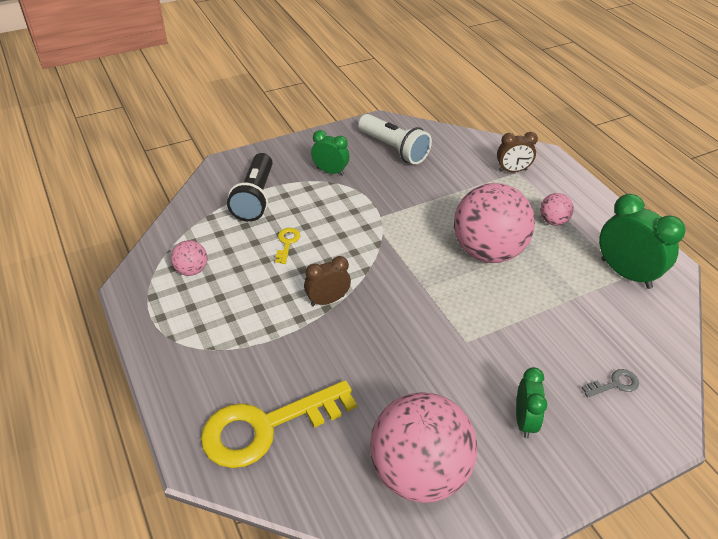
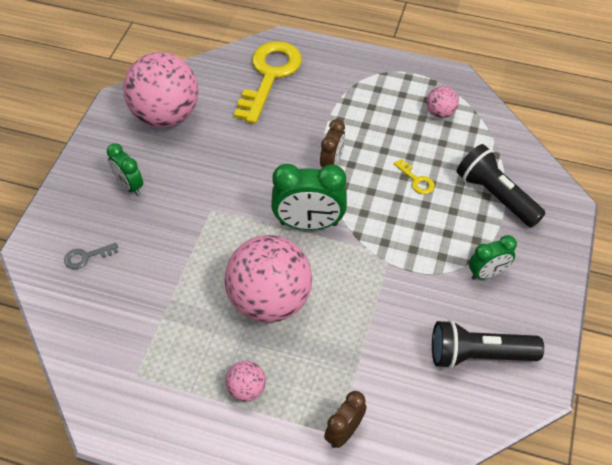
camera: 135 degrees right, 10 degrees up
white flashlight [358,114,432,165] -> black flashlight [432,320,544,369]
grey key [582,369,639,397] -> grey key turned 45 degrees clockwise [64,243,118,269]
green clock [599,194,686,289] -> green clock moved to [271,164,347,230]

